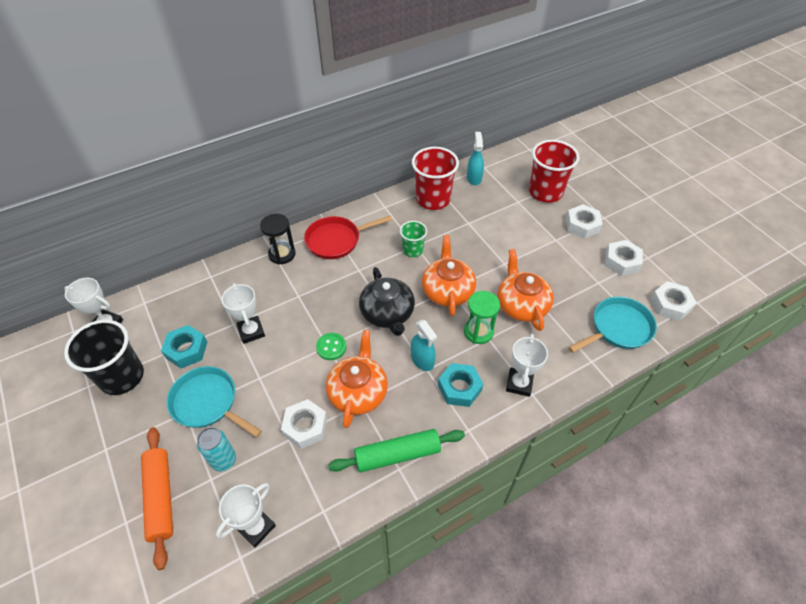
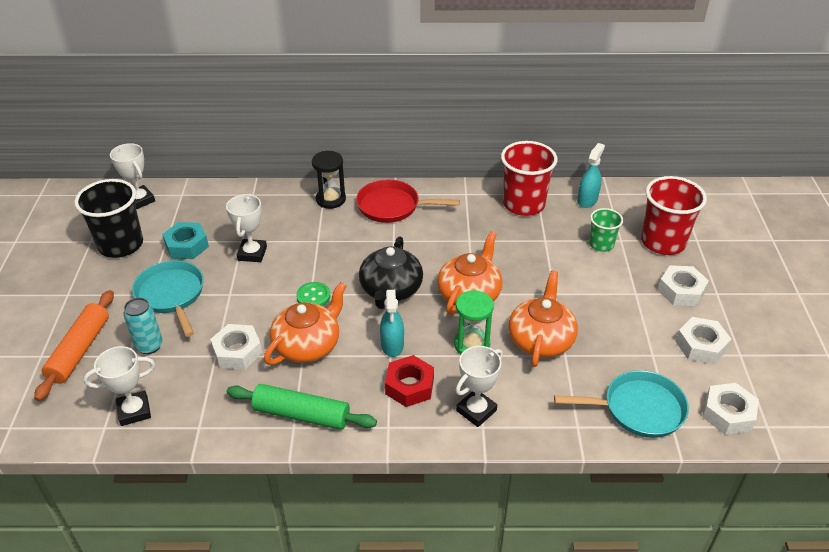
camera: 30 degrees right, 10 degrees down
green cup [400,221,427,257] -> green cup moved to [589,208,623,252]
turquoise nut [438,363,483,407] -> red nut [385,355,434,407]

